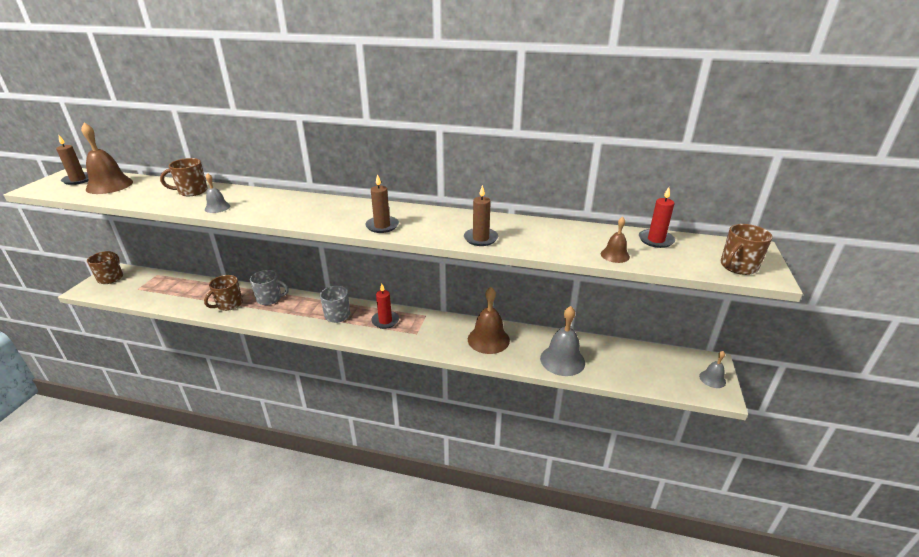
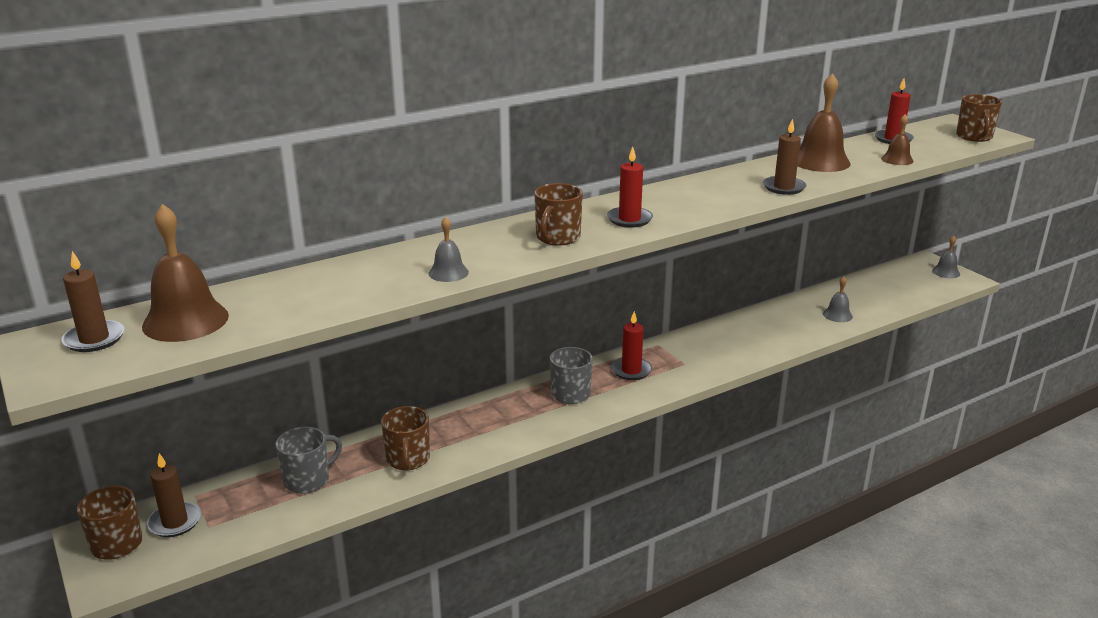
camera: 45 degrees left, 5 degrees down
brown mug [160,158,208,196] -> brown mug moved to [534,183,583,246]
grey mug [250,270,289,305] -> grey mug moved to [275,427,342,493]
brown candle [365,174,399,233] -> brown candle moved to [147,453,201,537]
brown bell [468,287,510,354] -> brown bell moved to [797,73,851,172]
grey bell [540,306,585,376] -> grey bell [823,276,853,322], size x0.53
none -> red candle [607,147,653,228]

